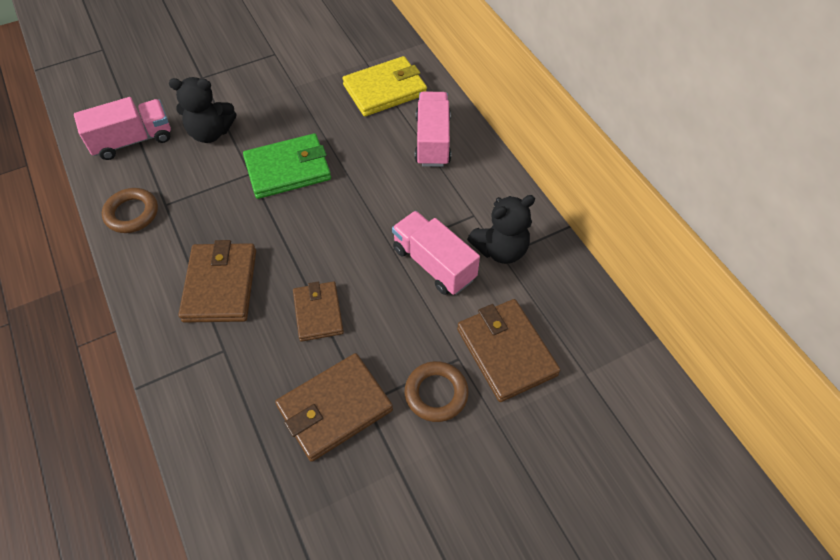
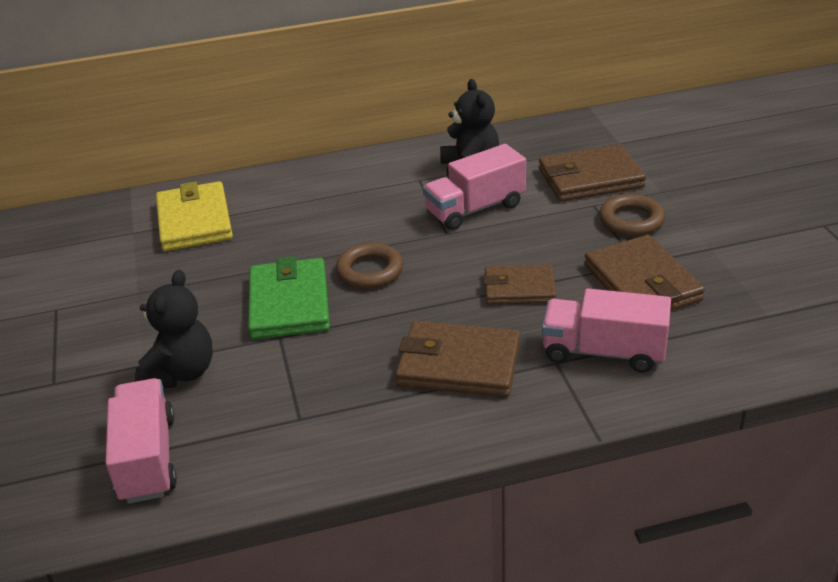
camera: 75 degrees left, 20 degrees down
brown ring [102,188,158,233] -> brown ring moved to [336,243,403,289]
pink truck [415,92,451,167] -> pink truck moved to [542,289,671,373]

